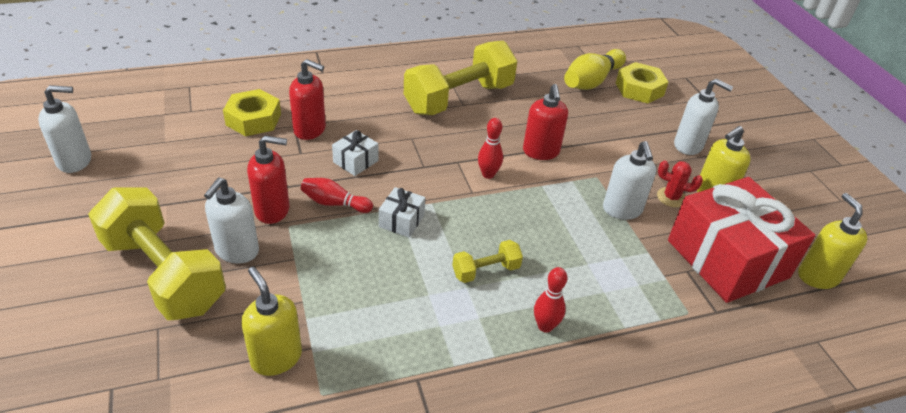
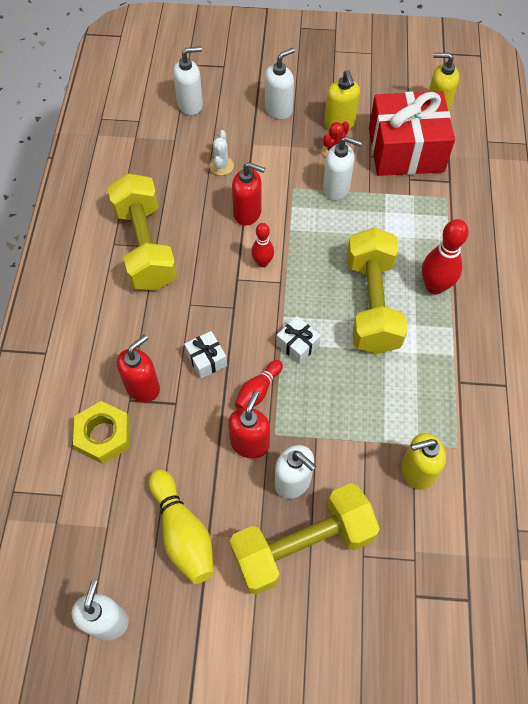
camera: 65 degrees left, 20 degrees up
yellow dumbbell [452,240,523,283] -> yellow dumbbell [347,227,408,354], size x2.21
red bowling pin [534,267,567,333] -> red bowling pin [422,219,469,295], size x1.65
yellow bowling pin [564,49,626,90] -> yellow bowling pin moved to [149,469,214,584]
yellow nut [616,62,668,103] -> white soap dispenser [173,46,203,115]
none -> white cactus [209,130,234,175]

